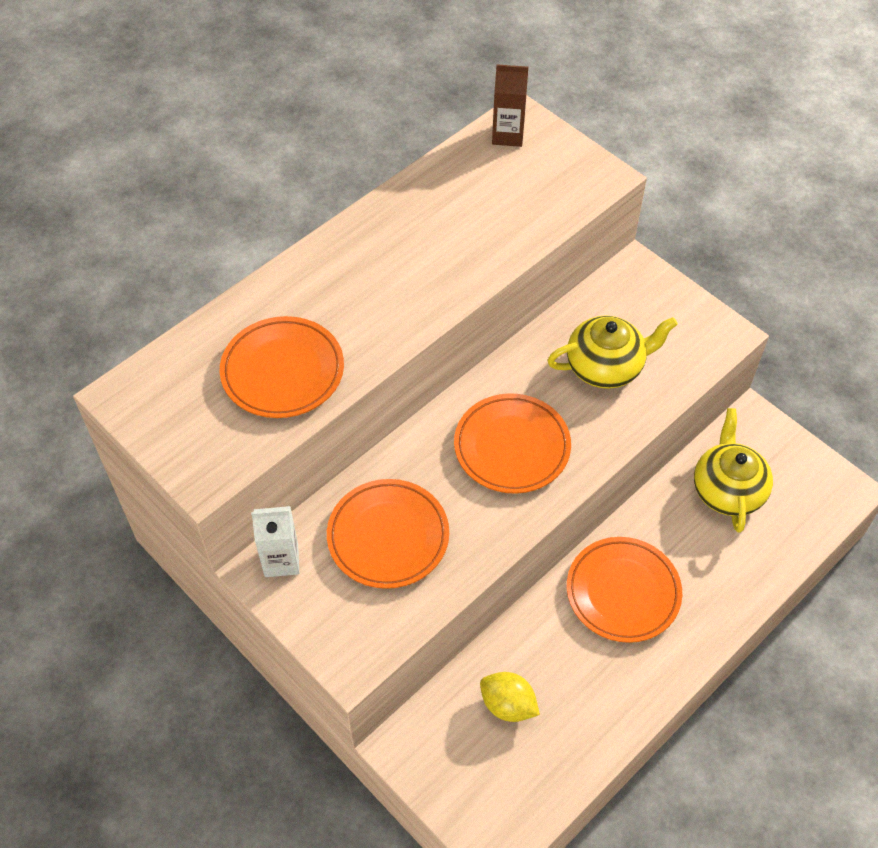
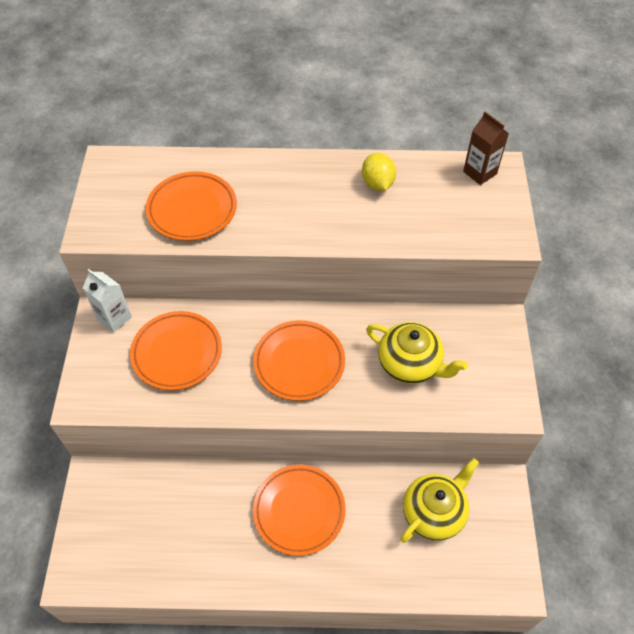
camera: 45 degrees right, 0 degrees up
yellow lemon [480,672,540,722] -> yellow lemon moved to [362,153,396,191]

